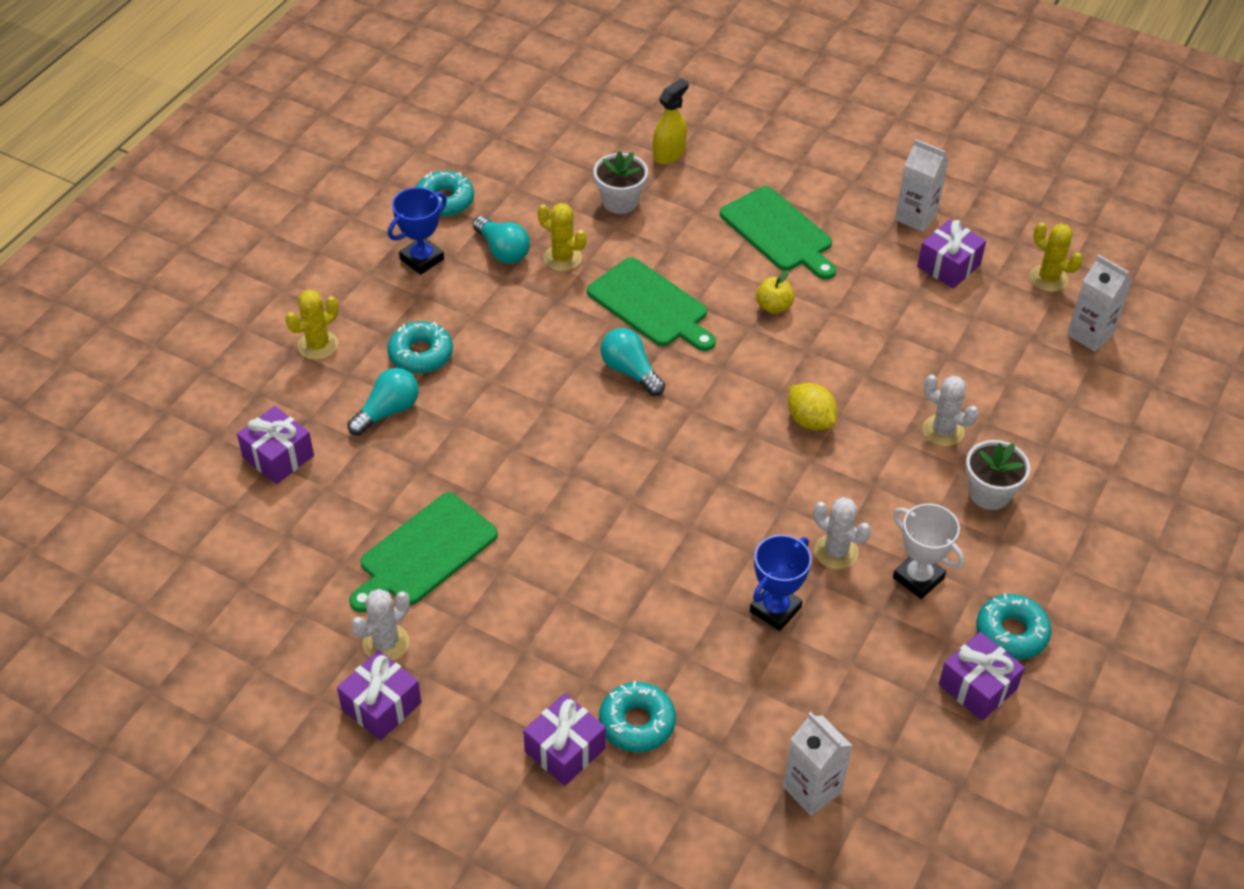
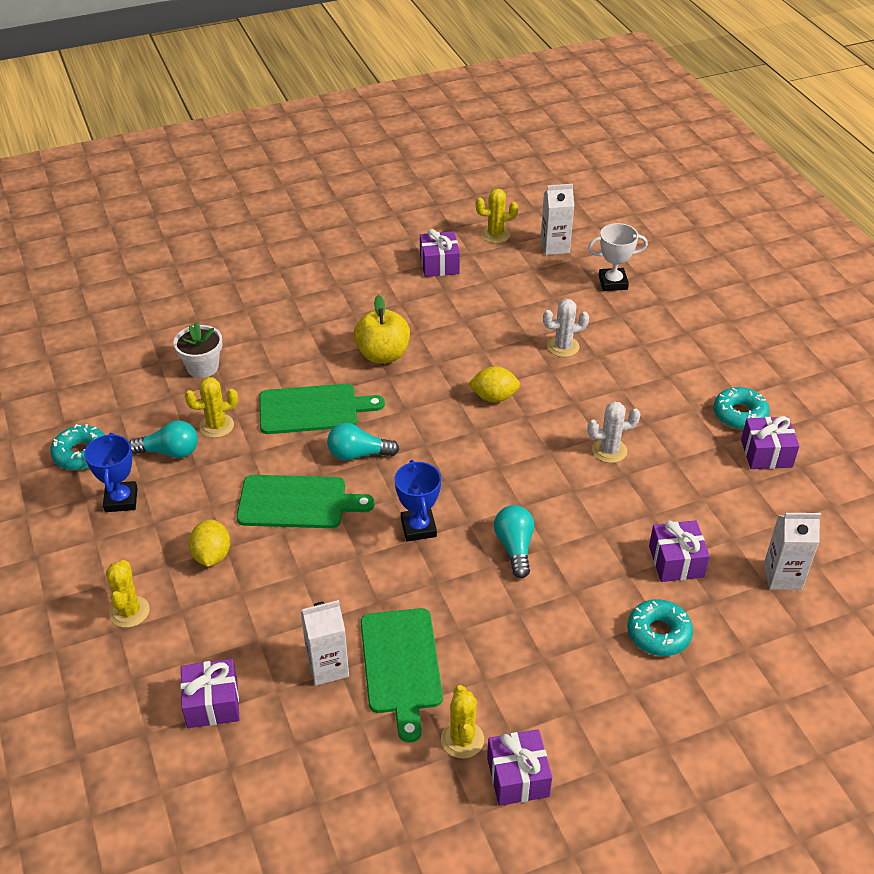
camera: 50 degrees left, 5 degrees down
turquoise light bulb [347,368,419,436] -> turquoise light bulb moved to [494,505,534,578]
white cactus [351,589,410,661] -> yellow cactus [441,685,484,758]
turquoise donut [388,321,453,374] -> yellow lemon [189,519,230,567]
purple gift [523,693,606,786] -> purple gift moved to [649,520,710,582]
yellow spray bottle [653,78,689,164] -> none
green cutting board [720,186,836,280] -> green cutting board moved to [236,475,375,528]
blue trophy [750,535,812,631] -> blue trophy moved to [394,460,441,542]
yellow apple [756,271,794,314] -> yellow apple [354,295,410,364], size x1.79
white trophy [893,503,965,599] -> white trophy moved to [588,223,648,291]
white carton [895,139,949,232] -> white carton moved to [301,600,349,686]
white flower pot [966,440,1030,510] -> none

